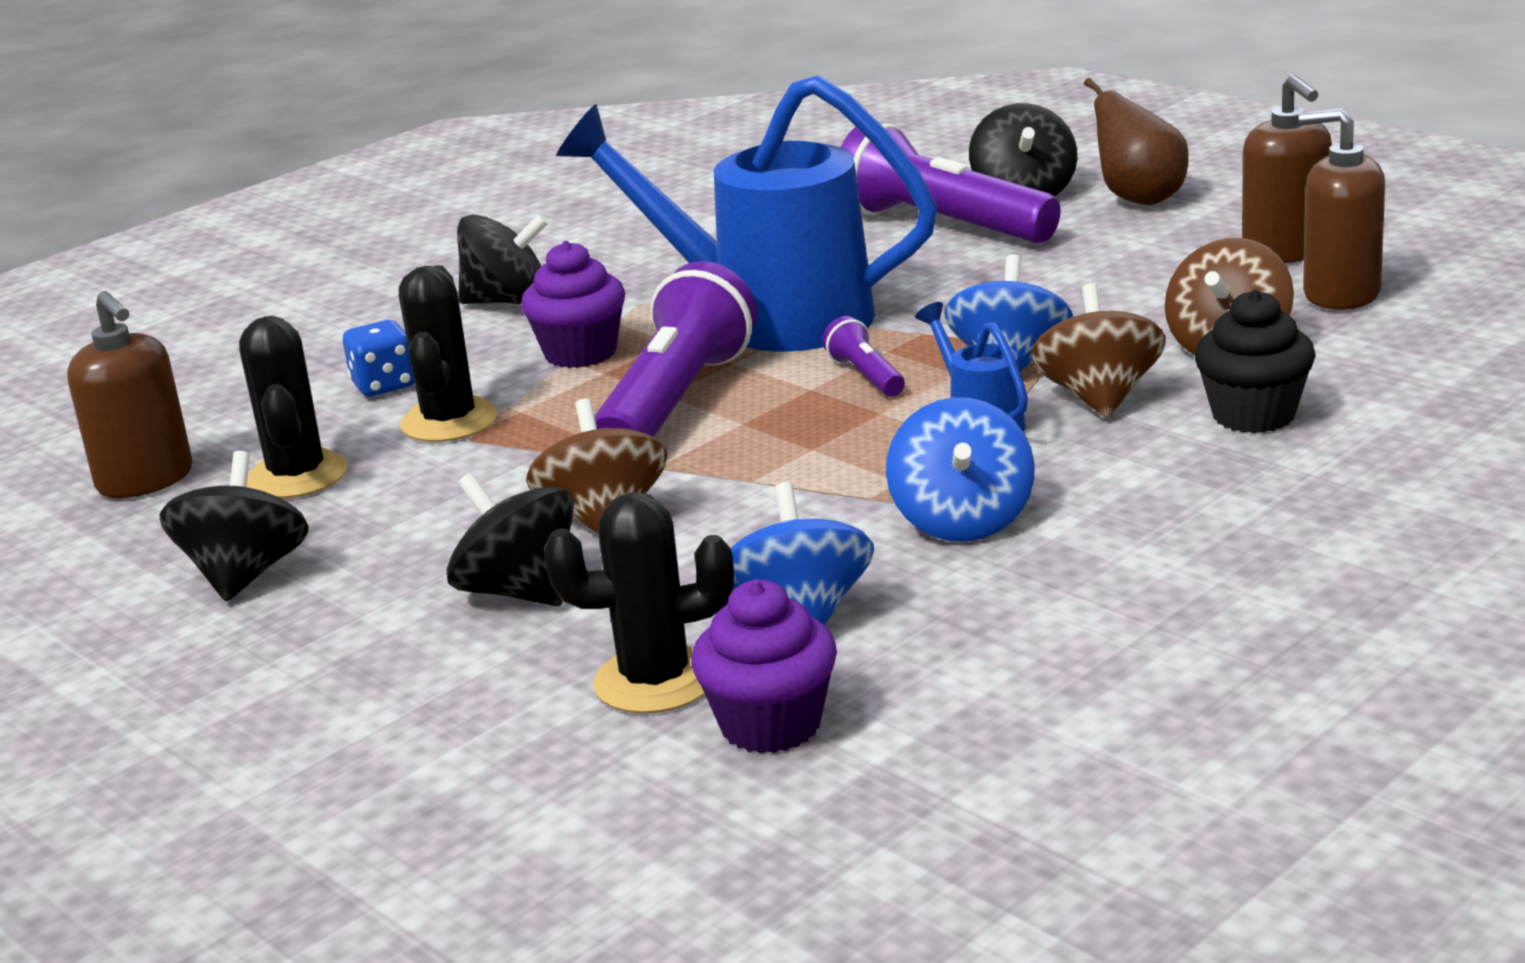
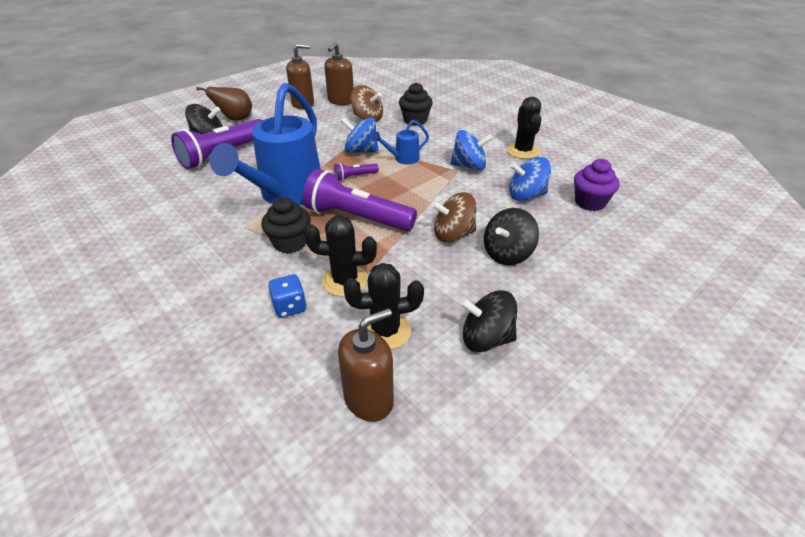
camera: 90 degrees left, 15 degrees up
black spinning top [457,214,549,304] -> none
purple cupcake [521,241,625,368] -> black cupcake [261,197,311,253]
black cactus [544,492,734,714] -> black cactus moved to [507,97,542,159]
brown spinning top [1031,283,1166,418] -> none

